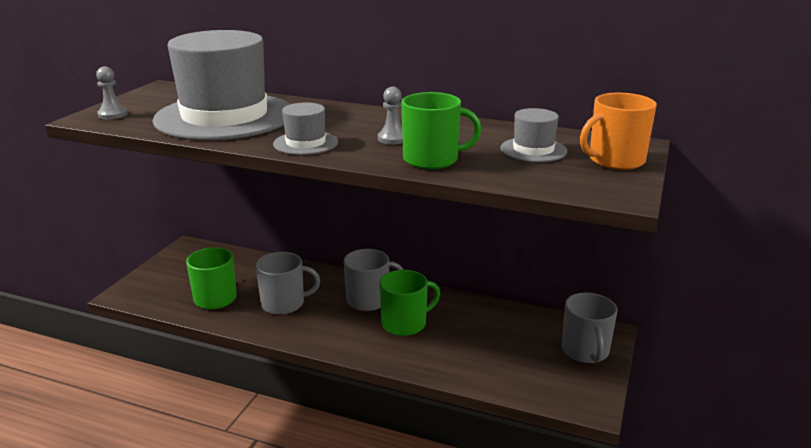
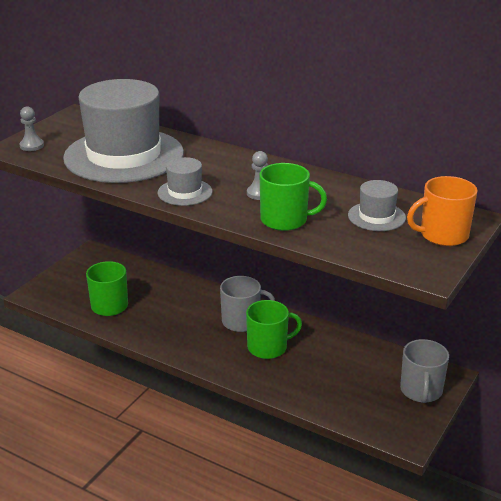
camera: 10 degrees right, 5 degrees up
grey mug [256,252,320,315] -> none

